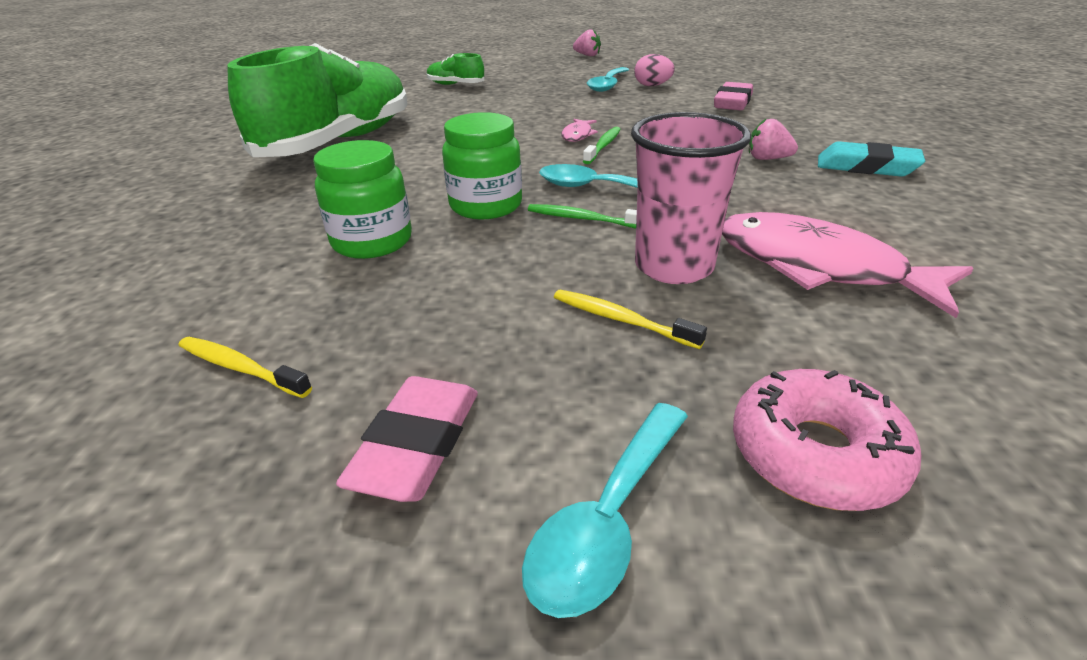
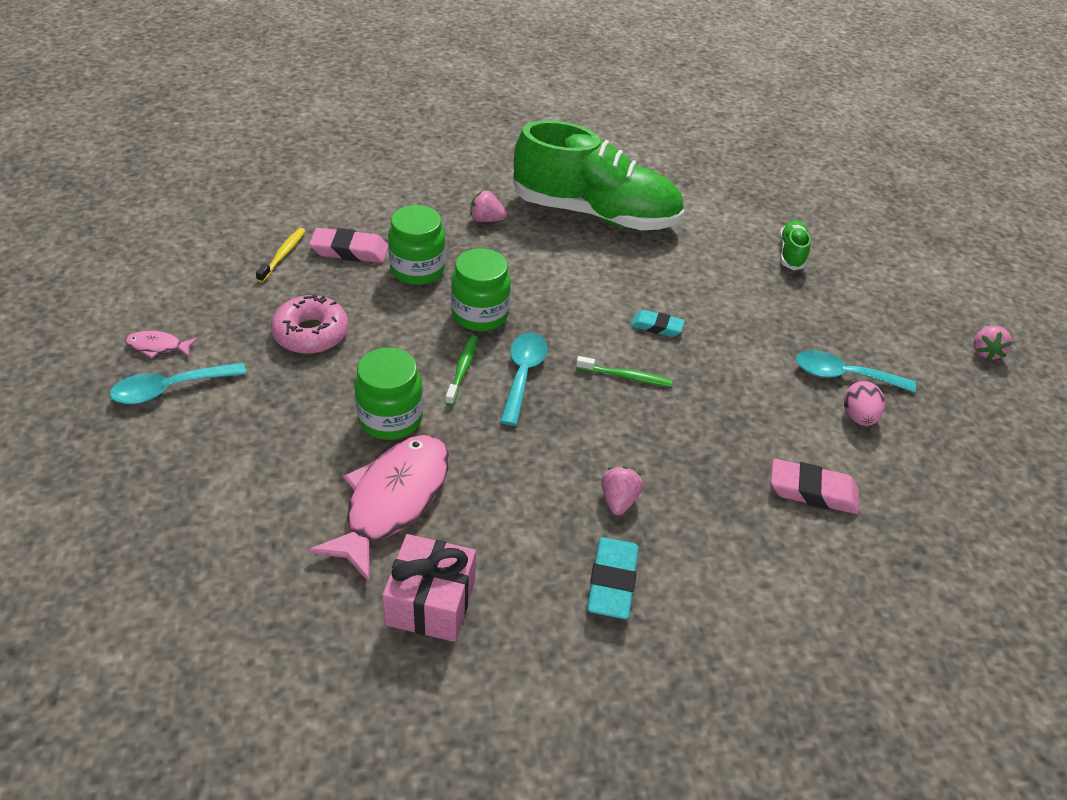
camera: 75 degrees right, 10 degrees up
pink eraser [336,376,478,502] -> pink eraser moved to [309,228,388,263]
turquoise spoon [522,403,688,618] -> turquoise spoon turned 45 degrees counterclockwise [110,362,247,404]
yellow toothbrush [554,290,707,349] -> none
pink fish [561,119,598,142] -> pink fish moved to [125,331,198,359]
pink cup [631,112,751,284] -> green jar [354,348,423,440]
pink donut [733,369,921,511] -> pink donut moved to [271,295,348,354]
none -> pink gift [382,534,476,642]
none -> pink strawberry [470,191,507,222]
none -> turquoise eraser [631,310,685,337]

